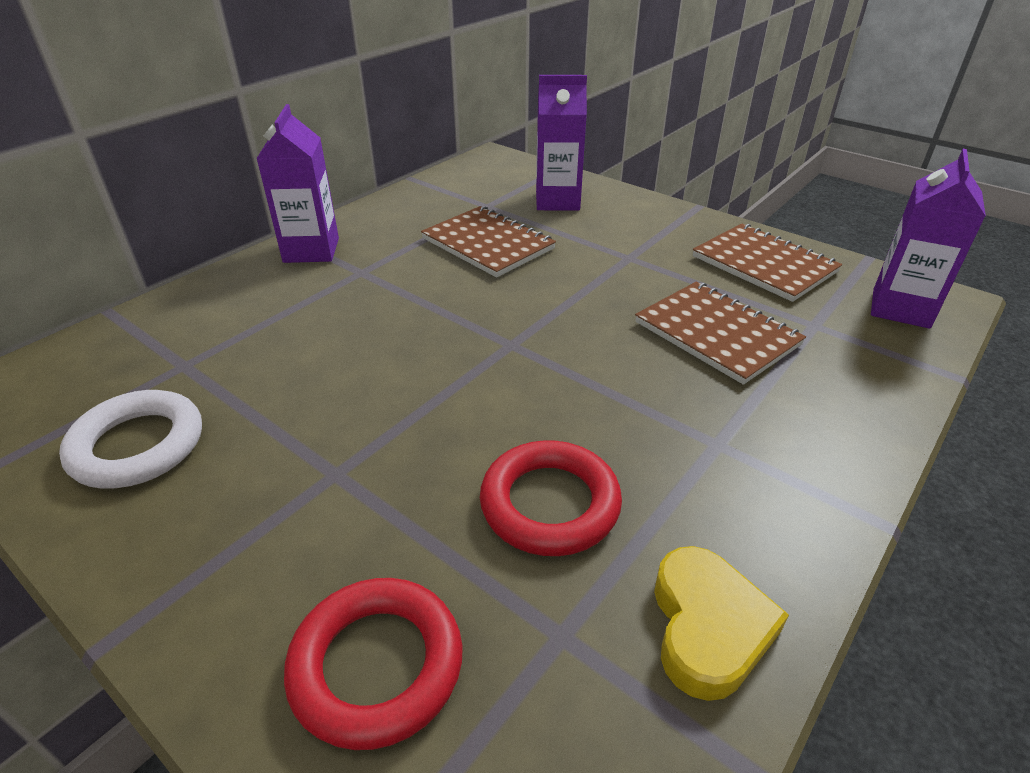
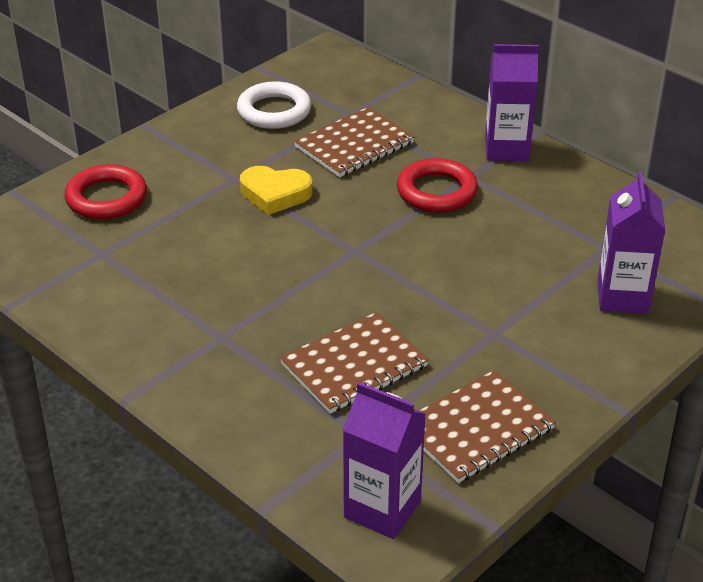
camera: 95 degrees right, 0 degrees up
brown notebook [421,206,556,278] -> brown notebook moved to [294,107,415,177]
red ring [480,440,622,556] -> red ring moved to [397,158,478,213]
yellow heart [654,546,789,701] -> yellow heart moved to [240,166,313,215]

